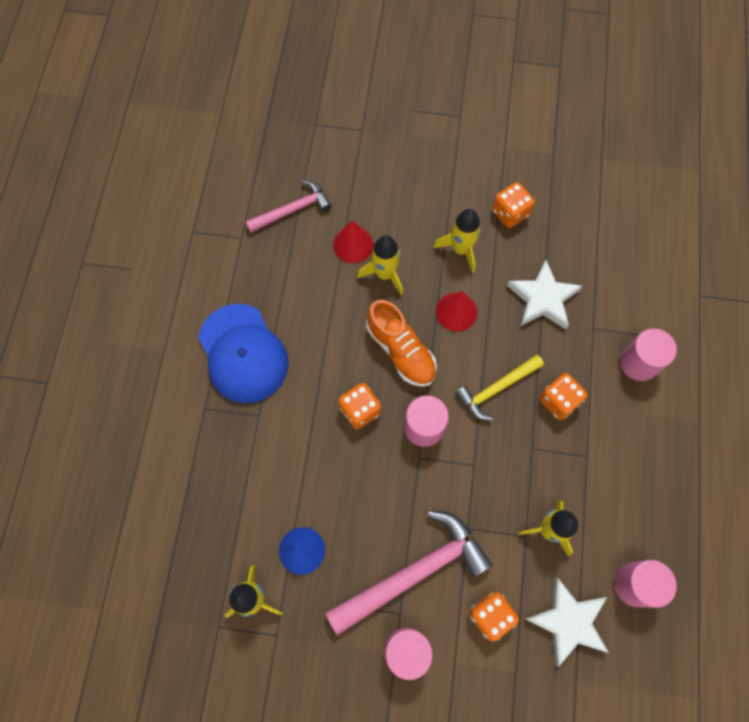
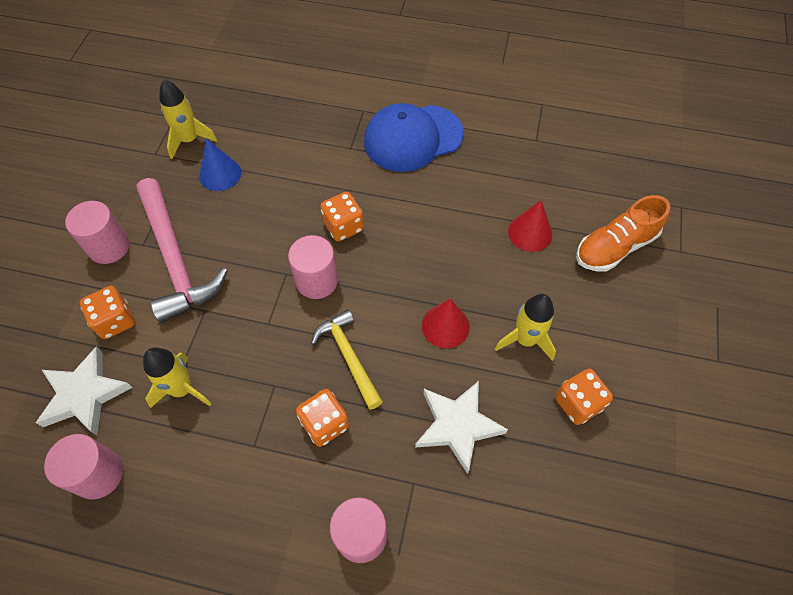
camera: 95 degrees right, 10 degrees down
pink hammer [245,180,332,233] -> none
yellow rocket [357,235,403,295] -> none
orange shoe [366,300,437,387] -> orange shoe moved to [576,195,670,271]

